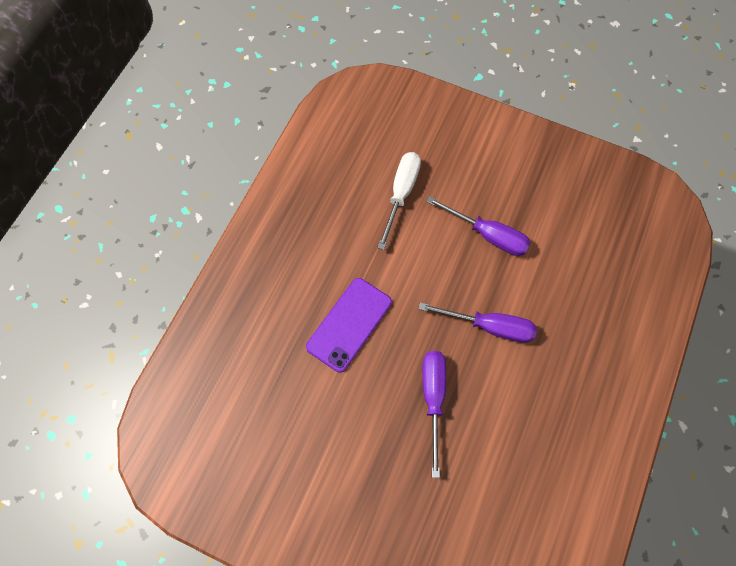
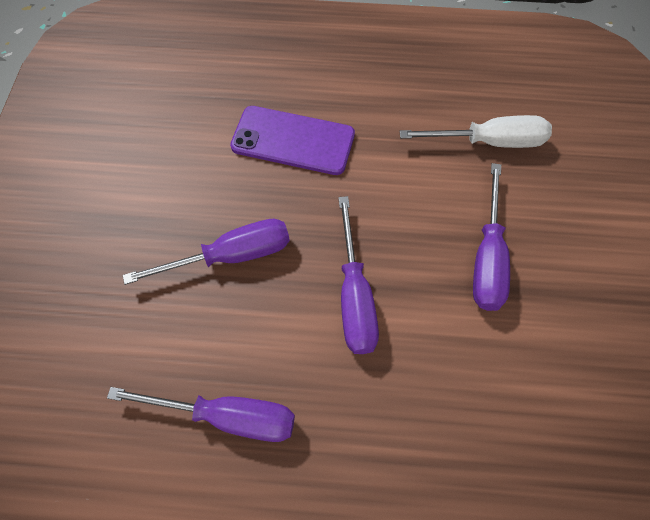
camera: 70 degrees right, 5 degrees down
none -> purple screwdriver [107,387,295,442]

